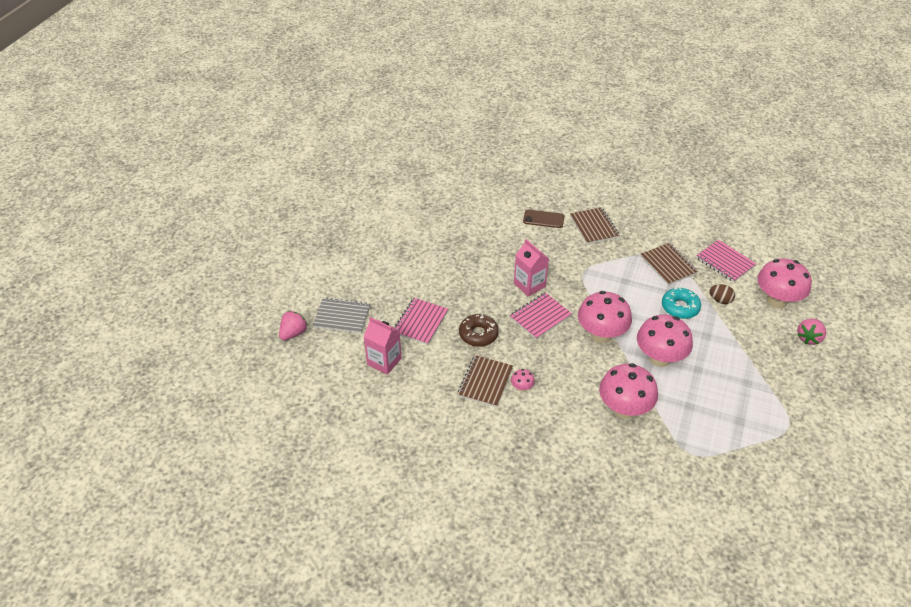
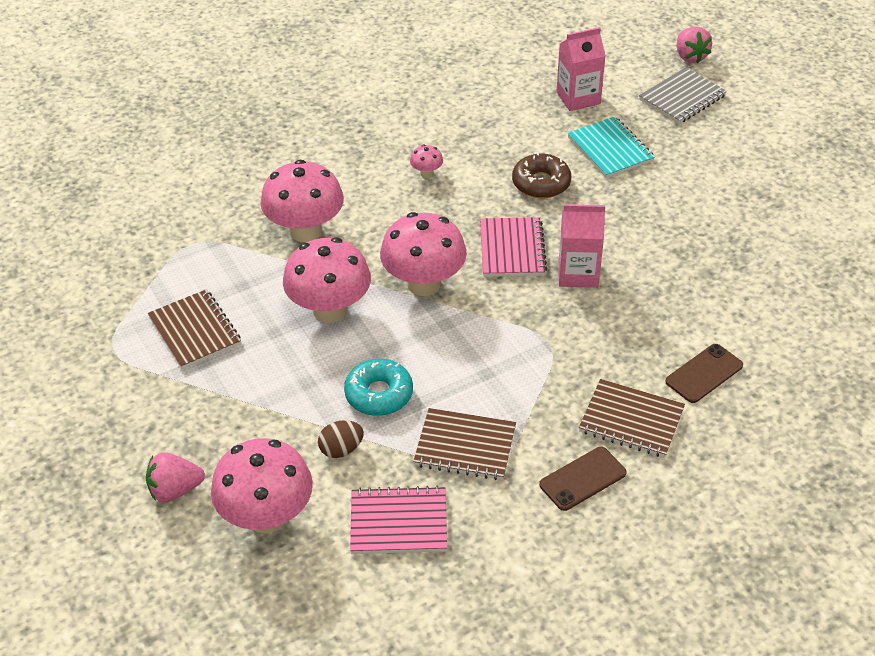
camera: 130 degrees right, 0 degrees up
pink notebook [394,298,448,345] -> turquoise notebook [568,117,655,178]
brown notebook [458,355,513,407] -> brown notebook moved to [148,290,241,369]
pink strawberry [797,319,826,345] -> pink strawberry turned 90 degrees counterclockwise [146,452,205,502]
none -> brown phone [539,447,627,511]

